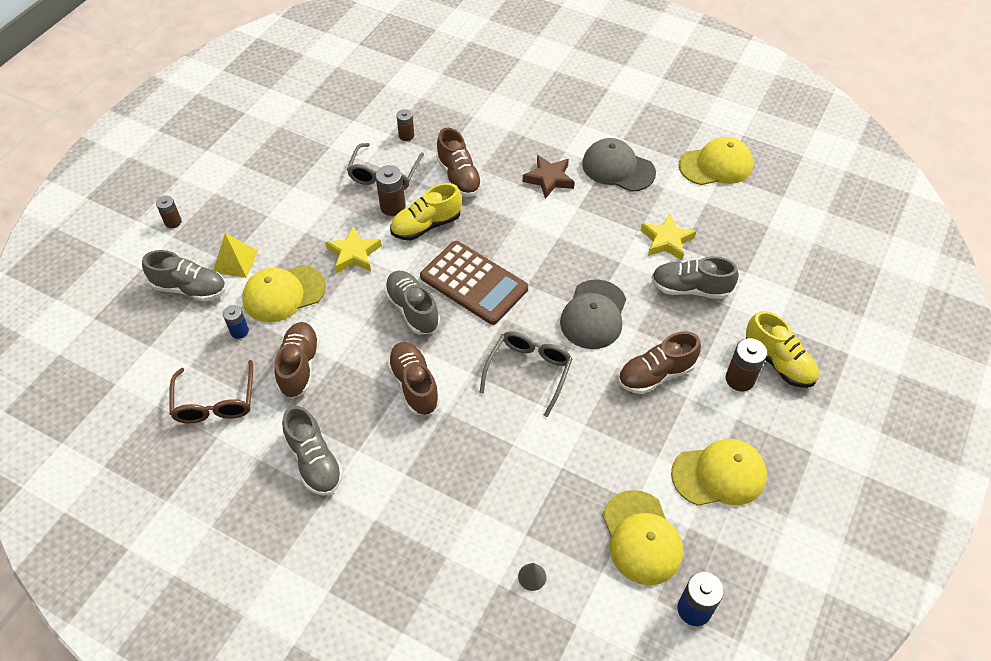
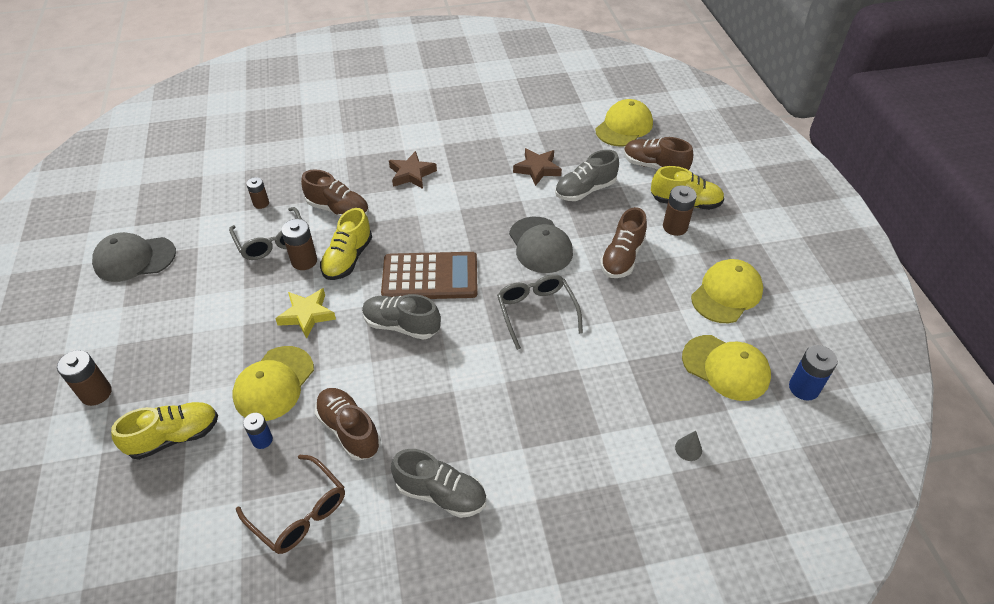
camera: 40 degrees left, 5 degrees down
grey shoe [142,250,226,302] -> yellow shoe [111,402,218,460]
brown battery [156,196,182,228] -> brown battery [57,350,112,406], size x1.54
yellow pyramid [213,233,258,278] -> none
brown shoe [387,342,440,415] -> brown shoe moved to [624,137,693,170]
grey cap [582,138,656,192] -> grey cap moved to [92,232,176,282]
yellow star [640,213,696,261] -> brown star [513,148,562,186]
yellow cap [678,137,753,185] -> yellow cap moved to [595,99,653,146]

